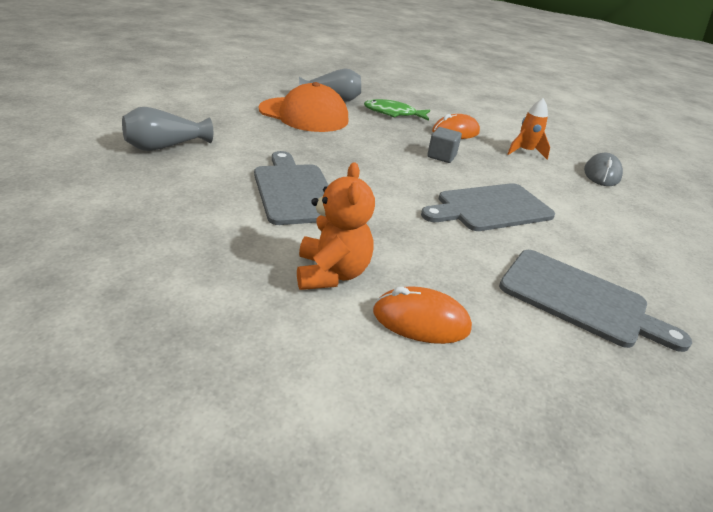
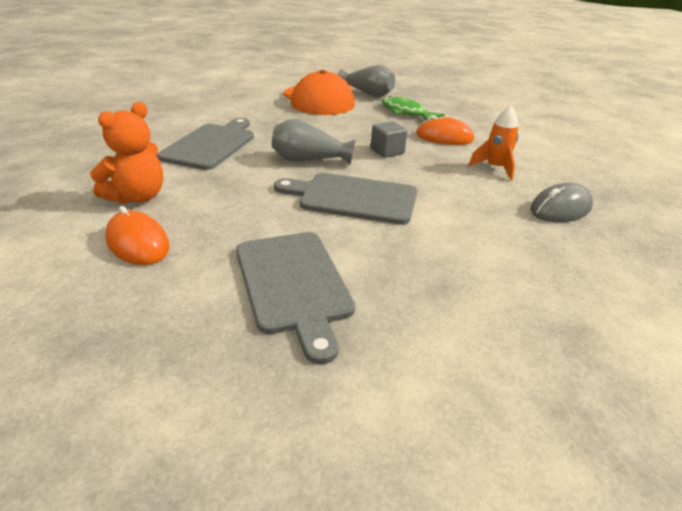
camera: 40 degrees right, 0 degrees up
grey vase [122,107,213,151] -> grey vase moved to [272,119,355,165]

